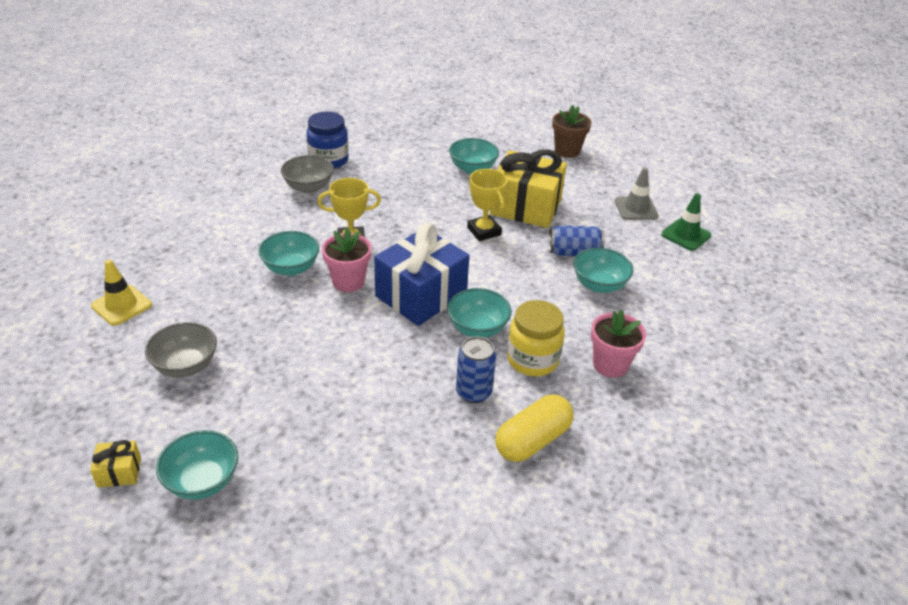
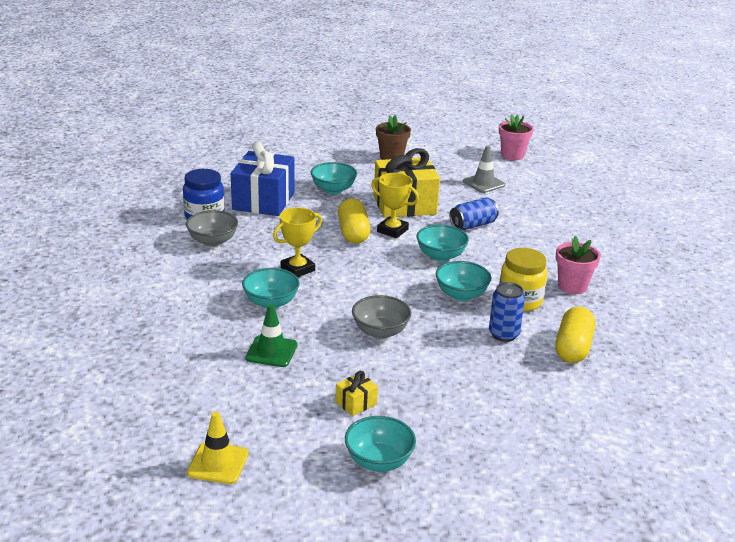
camera: 30 degrees left, 10 degrees down
yellow gift [90,440,141,487] -> yellow gift moved to [335,371,378,416]
yellow traffic cone [91,259,152,326] -> yellow traffic cone moved to [187,411,249,484]
grey bowl [145,322,217,378] -> grey bowl moved to [352,295,411,339]
pink flower pot [322,228,372,292] -> pink flower pot moved to [499,114,533,160]
blue gift [374,223,469,326] -> blue gift moved to [231,141,295,216]
turquoise bowl [574,248,633,293] -> turquoise bowl moved to [416,225,469,262]
green traffic cone [661,193,711,251] -> green traffic cone moved to [246,304,297,367]
none -> yellow capsule [338,198,370,244]

